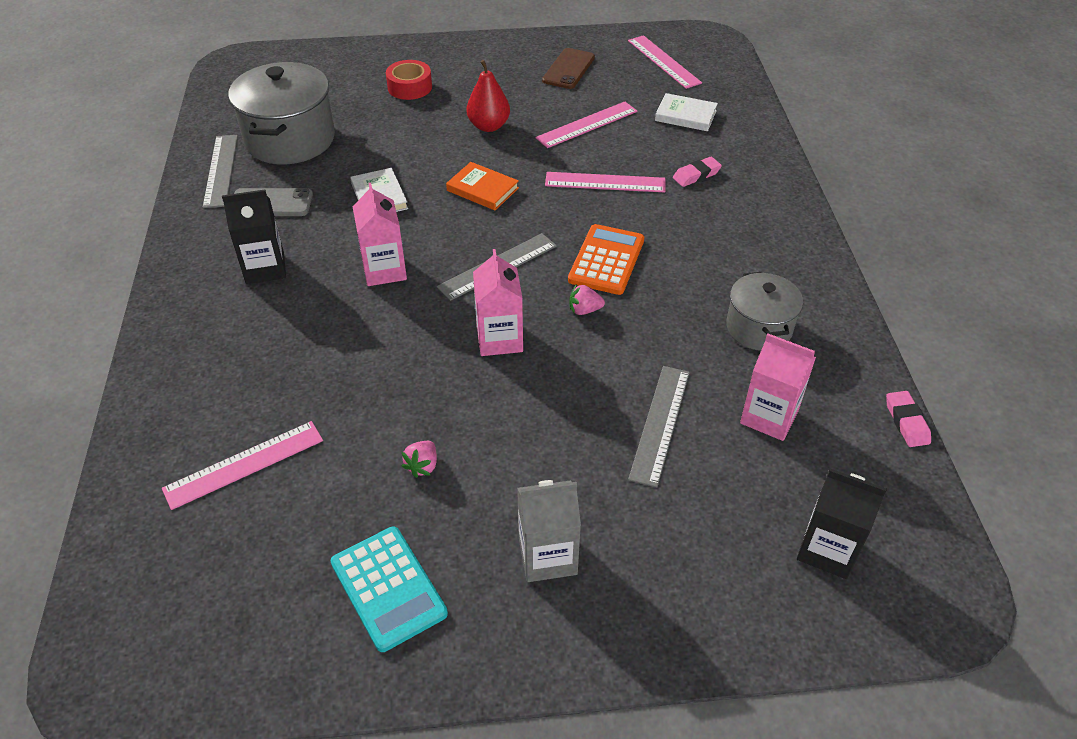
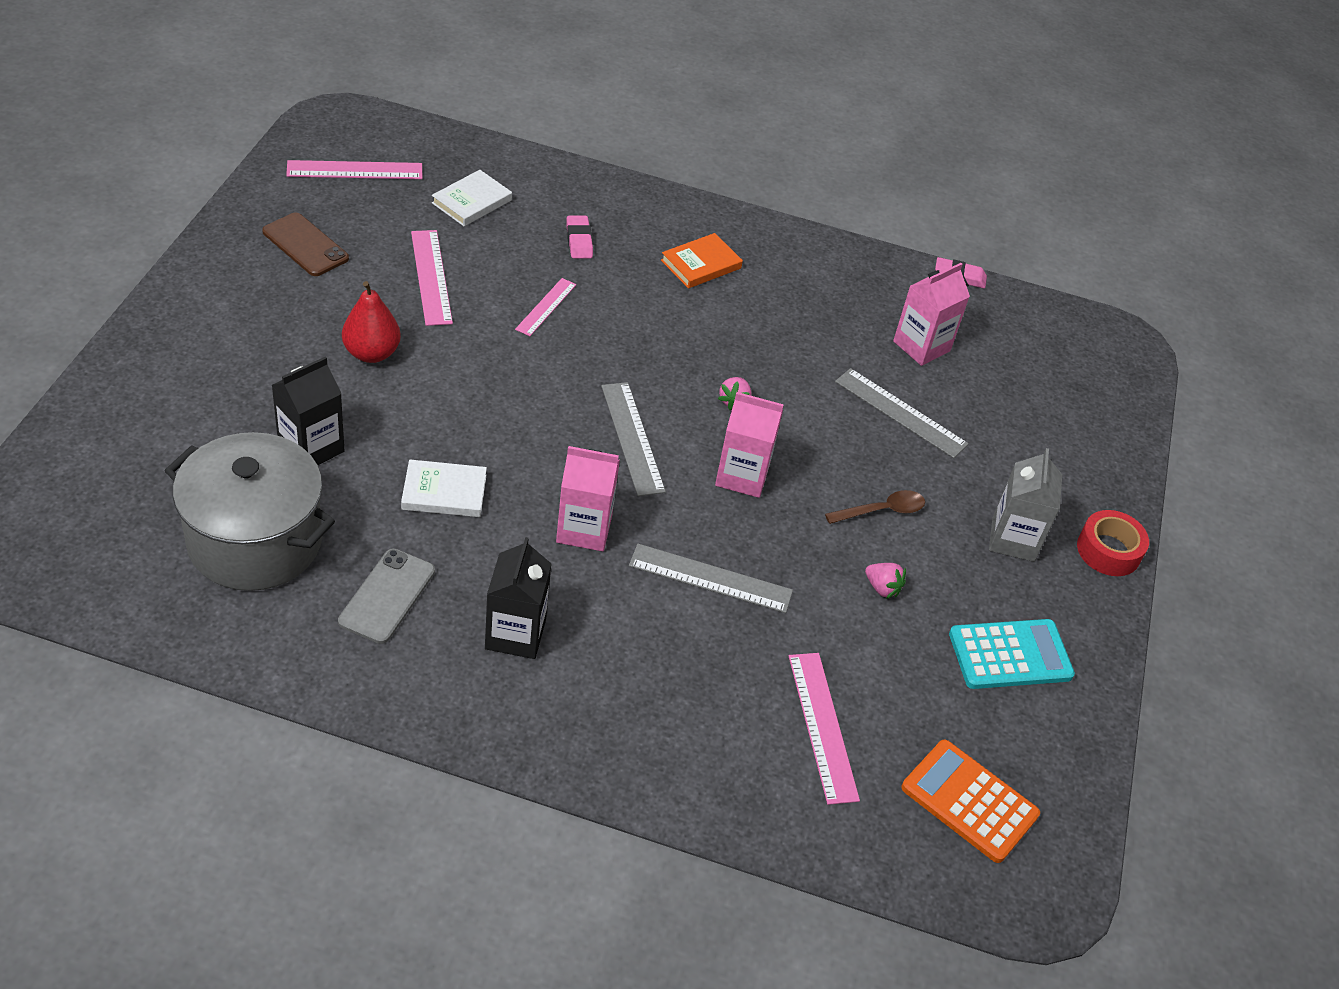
camera: 75 degrees left, 0 degrees up
grey ruler [203,135,238,208] -> grey ruler moved to [629,544,793,613]
red tape [386,60,432,100] -> red tape moved to [1077,510,1149,576]
orange book [446,162,519,210] -> orange book moved to [661,233,743,288]
pink ruler [545,172,666,192] -> pink ruler [515,278,576,336], size x0.65
orange calculator [568,224,644,295] -> orange calculator moved to [902,740,1040,863]
grey pot [726,272,803,351] -> none
black carton [797,469,887,579] -> black carton moved to [272,357,345,465]
none -> brown spoon [825,490,925,524]

